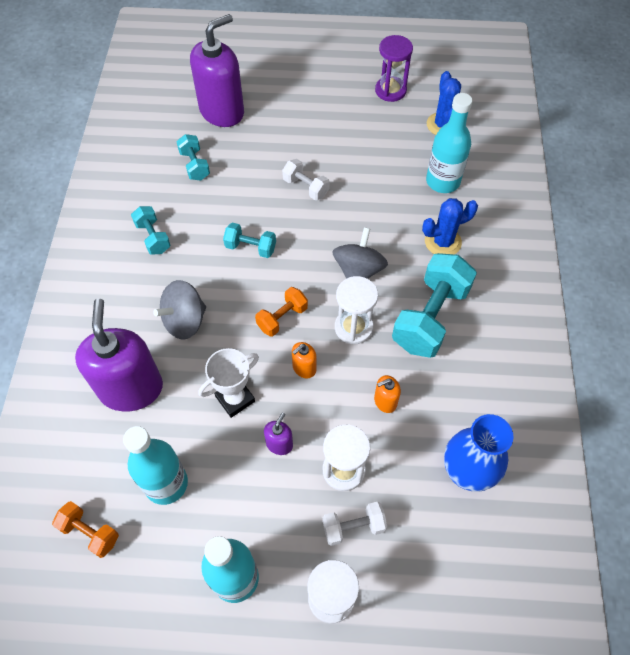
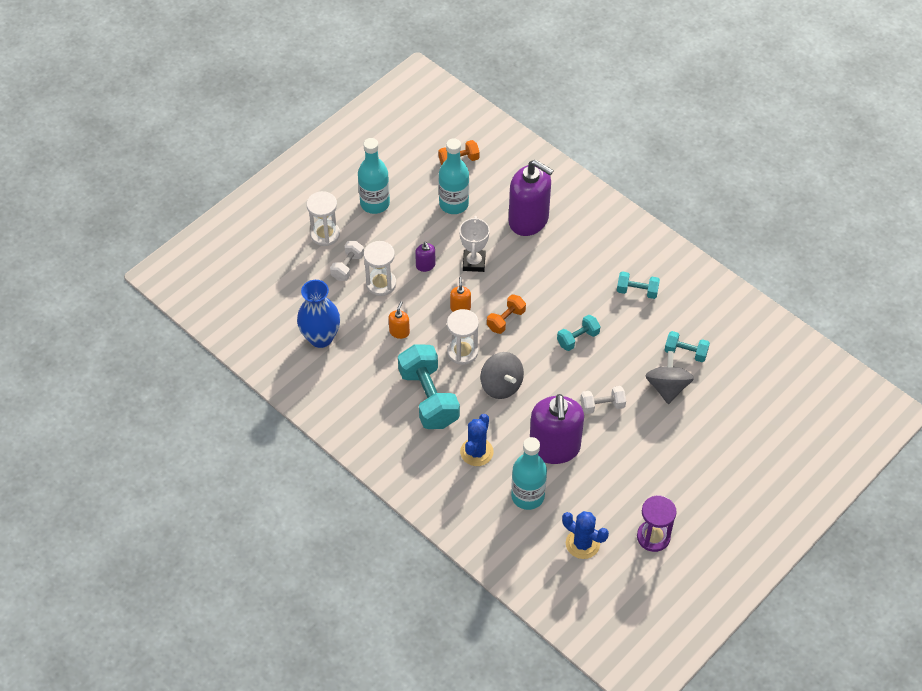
camera: 130 degrees right, 5 degrees down
grey spinning top [153,280,206,339] -> grey spinning top moved to [646,351,694,404]
purple soap dispenser [190,14,244,127] -> purple soap dispenser moved to [530,394,584,464]
orange dumbbell [255,287,308,337] -> orange dumbbell turned 45 degrees clockwise [487,294,526,334]

